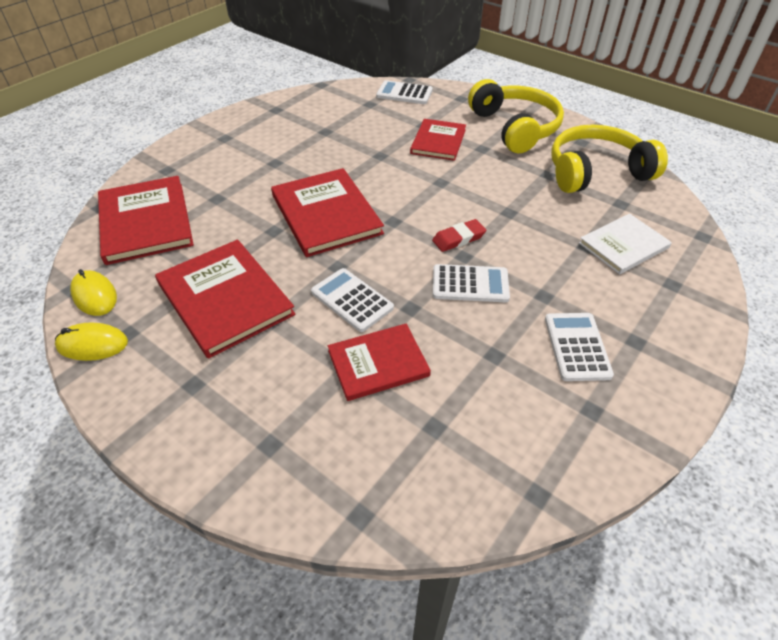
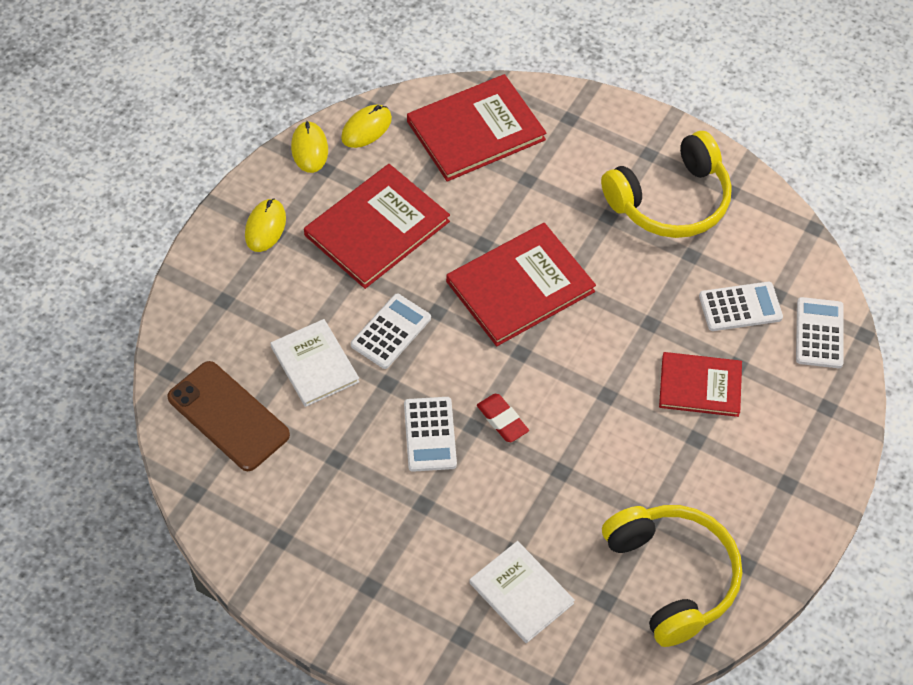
camera: 80 degrees right, 10 degrees up
red book [328,323,431,401] -> white book [270,319,360,407]
yellow headphones [468,79,564,153] -> yellow headphones moved to [601,131,732,238]
white calculator [545,313,614,381] -> white calculator moved to [699,282,783,331]
none -> brown phone [167,361,290,471]
none -> yellow mouse [245,198,286,252]

